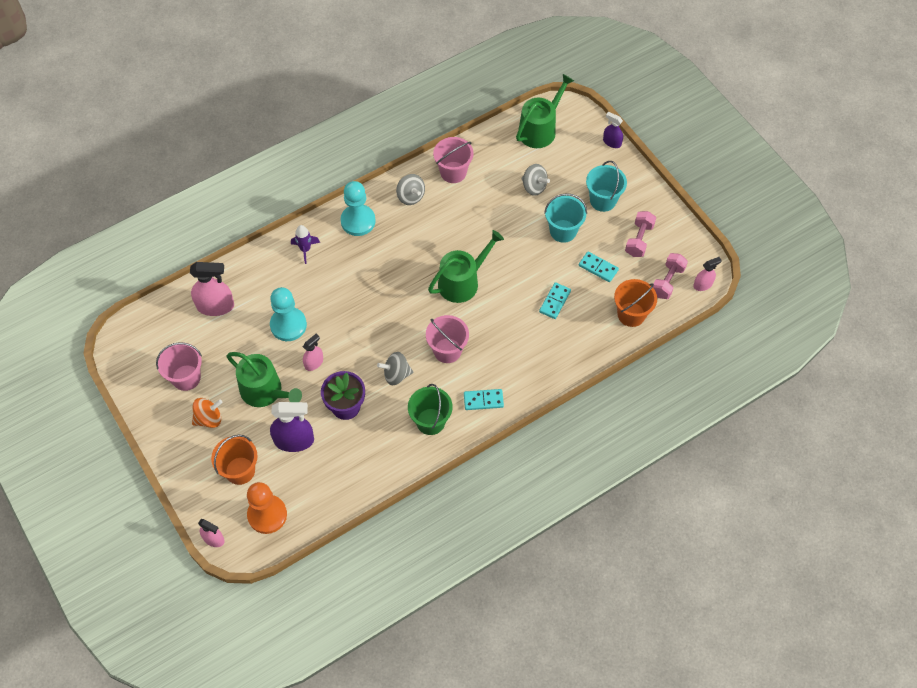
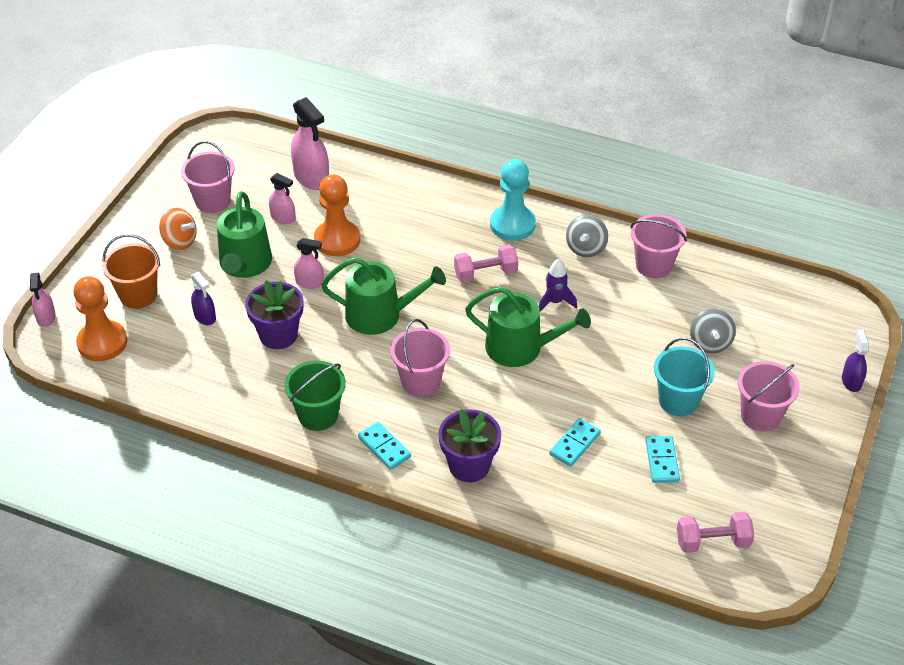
camera: 55 degrees right, 15 degrees down
turquoise pawn [270,287,307,341] -> orange pawn [314,174,360,256]
purple spray bottle [270,402,314,452] -> purple spray bottle [191,272,216,325], size x0.57
purple rocket [291,225,320,264] -> purple rocket moved to [539,259,577,312]
grey spinning top [377,352,413,386] -> none
green watering can [516,74,574,148] -> green watering can moved to [321,257,446,335]
turquoise domino [539,282,571,319] -> turquoise domino turned 45 degrees counterclockwise [549,418,601,467]
turquoise bucket [586,161,627,212] -> pink bucket [738,361,800,432]
orange bucket [614,279,657,327] -> none
pink dumbbell [625,211,656,257] -> pink dumbbell moved to [454,244,518,283]
pink spray bottle [693,257,722,291] -> pink spray bottle moved to [269,173,296,224]
none -> purple flower pot [438,409,501,482]

